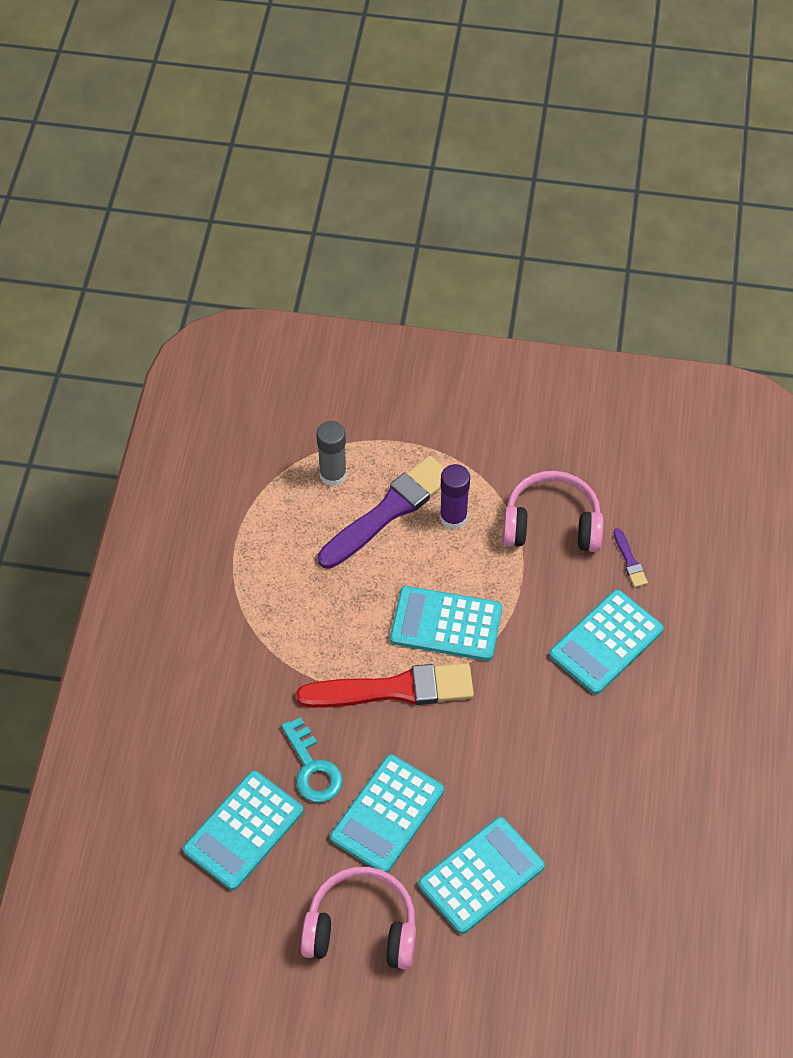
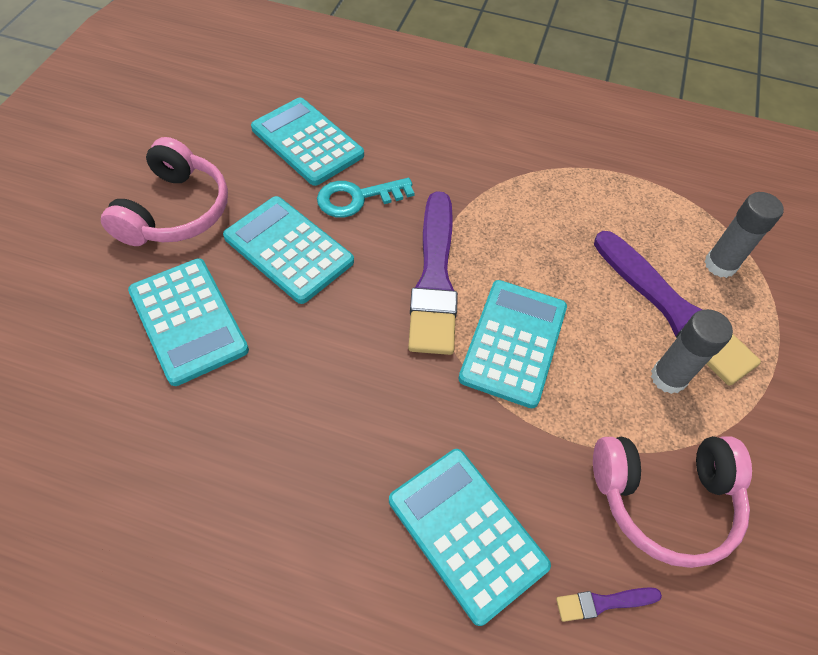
camera: 95 degrees right, 0 degrees up
red brush [296,663,474,708] -> purple brush [408,191,458,355]
purple glue stick [440,464,470,529] -> grey glue stick [651,309,733,394]
pink headphones [503,471,603,552] -> pink headphones turned 75 degrees clockwise [593,436,752,568]

